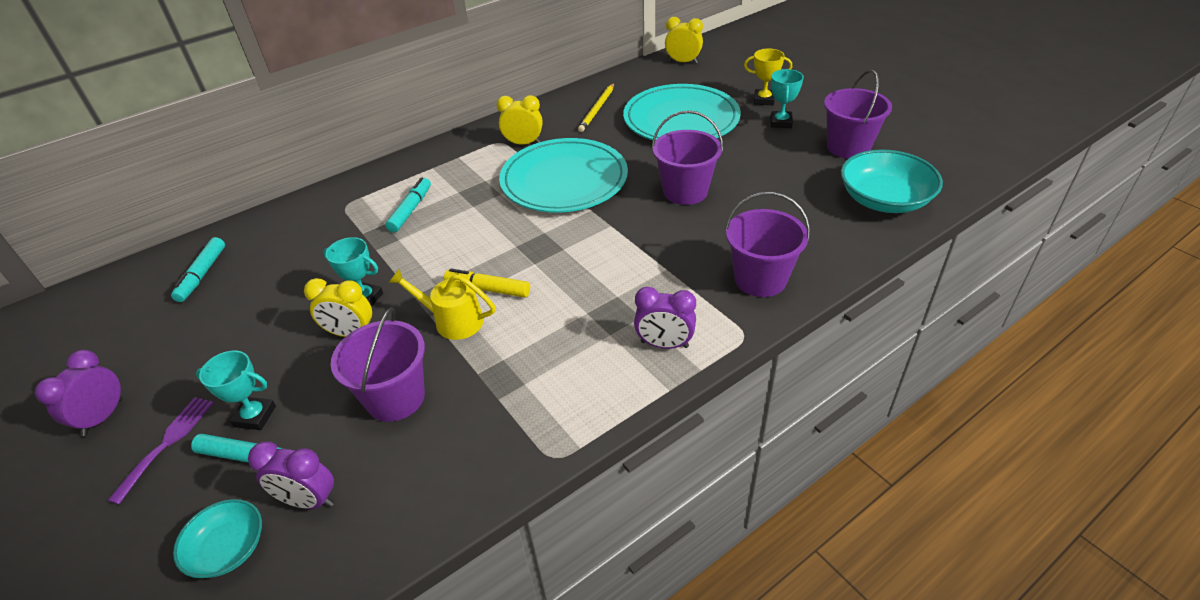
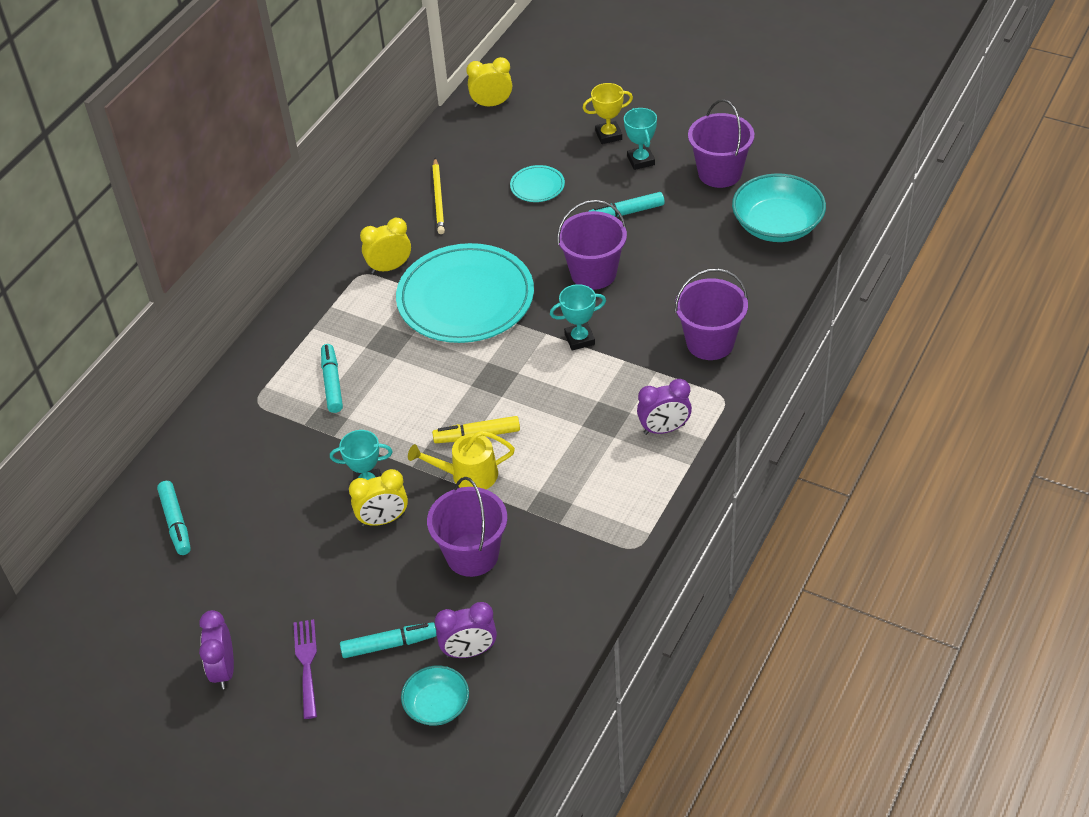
camera: 25 degrees left, 5 degrees up
turquoise trophy [196,351,276,430] -> turquoise trophy moved to [550,284,606,351]
turquoise plate [623,84,741,141] -> turquoise plate [510,165,565,202], size x0.42
none -> turquoise marker [589,192,665,217]

